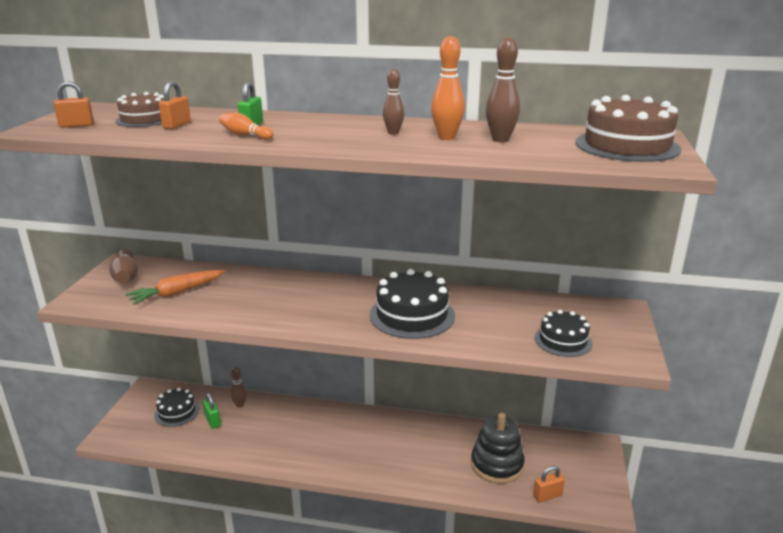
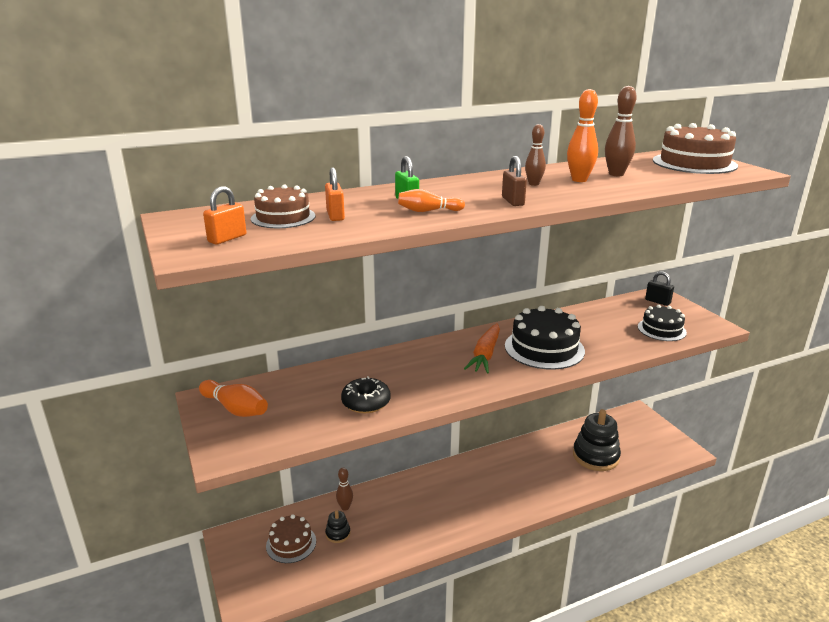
camera: 35 degrees left, 0 degrees up
brown bowling pin [109,249,138,283] -> orange bowling pin [199,380,268,417]
orange carrot [125,270,226,305] -> orange carrot moved to [464,323,500,374]
black cake [154,388,199,427] -> brown cake [266,514,316,563]
green padlock [203,393,221,429] -> black stacking toy [325,510,351,543]
orange padlock [533,466,565,503] -> none
none -> black donut [341,376,391,413]
none -> brown padlock [502,156,527,206]
none -> black padlock [645,271,674,306]

